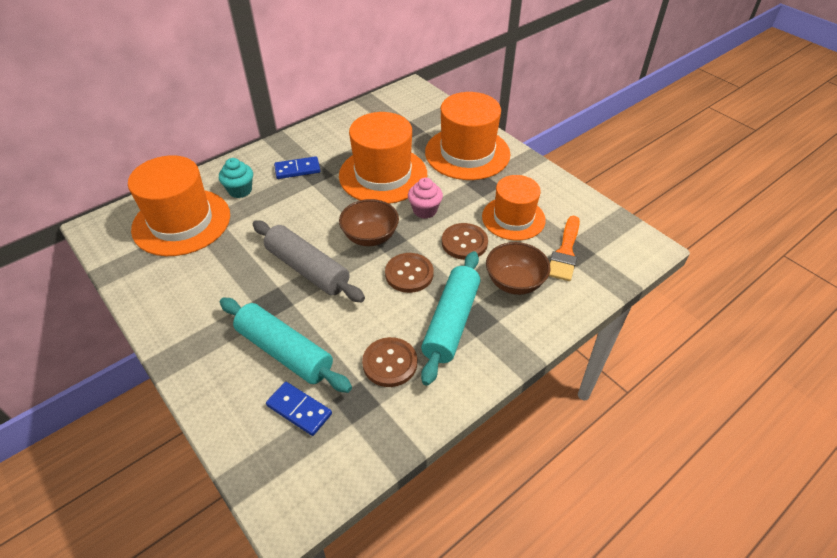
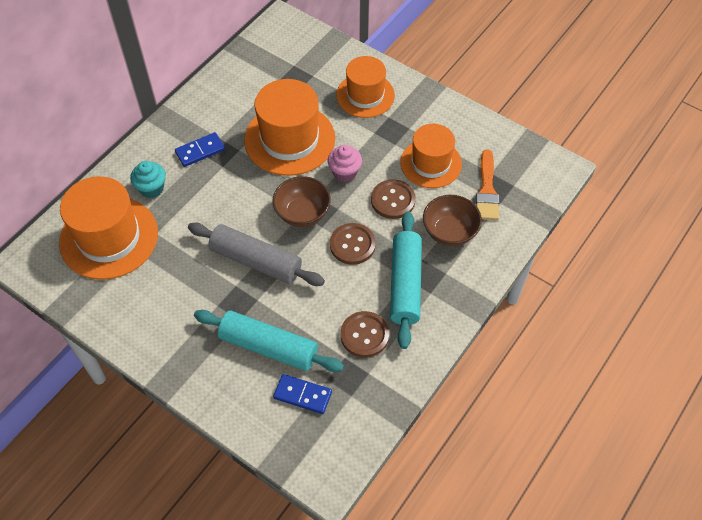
camera: 15 degrees left, 10 degrees up
orange hat [425,92,510,180] -> orange hat [336,56,395,118], size x0.66

